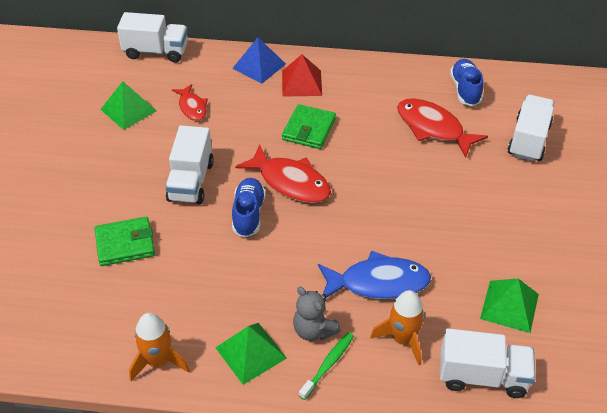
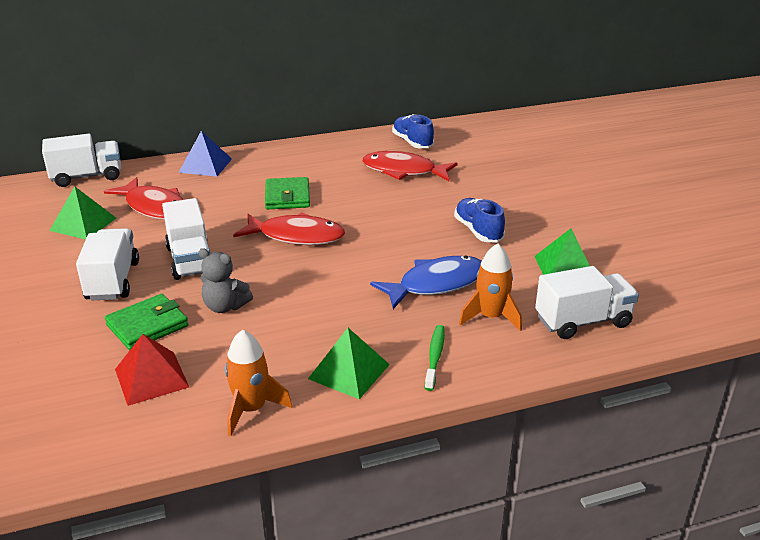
camera: 25 degrees left, 15 degrees down
red fish [172,84,208,121] -> red fish [104,177,184,220], size x1.68
blue shoe [232,178,266,237] -> blue shoe moved to [454,198,505,242]
red pyramid [282,54,322,97] -> red pyramid moved to [115,334,189,406]
grey teddy bear [293,287,341,341] -> grey teddy bear moved to [199,248,253,313]
white truck [508,95,554,162] -> white truck moved to [76,228,139,300]

